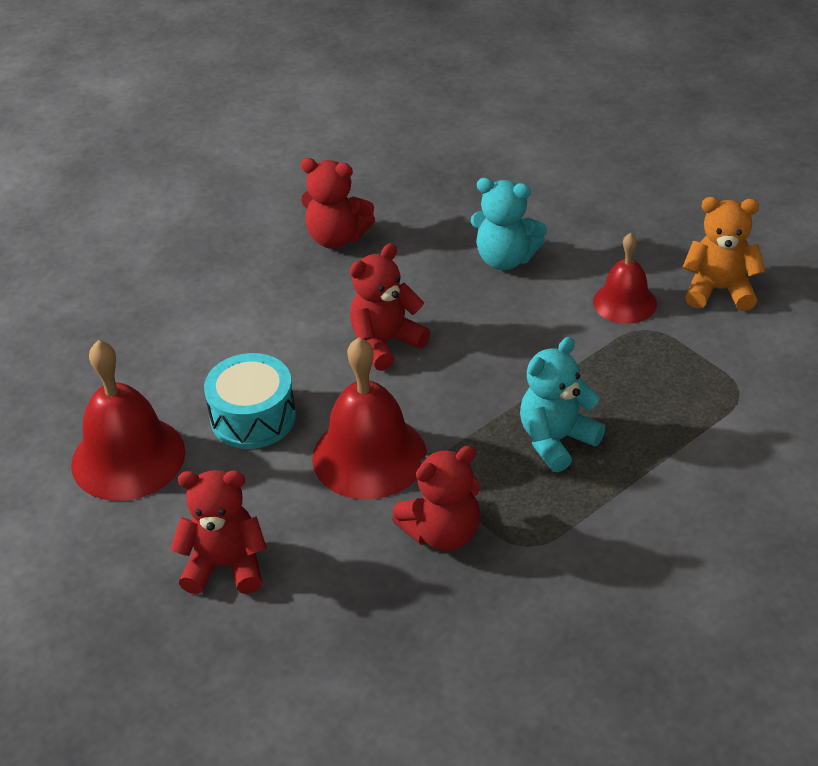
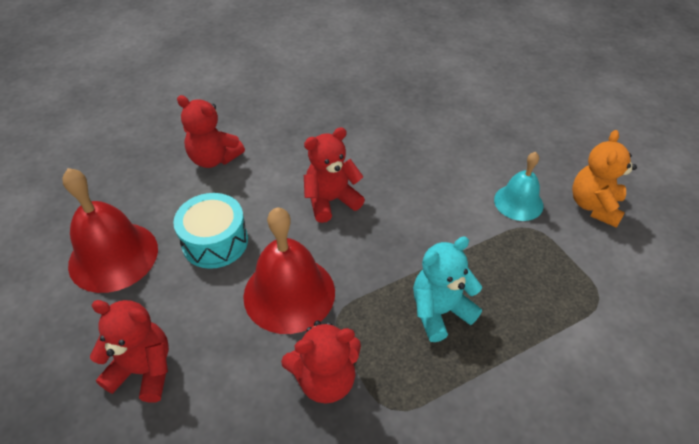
camera: 10 degrees right, 5 degrees up
red teddy bear [301,158,375,249] -> red teddy bear moved to [177,95,245,168]
turquoise teddy bear [470,178,547,270] -> none
red bell [593,233,657,324] -> turquoise bell [494,152,544,221]
orange teddy bear [682,197,765,311] -> orange teddy bear turned 90 degrees counterclockwise [572,130,637,228]

